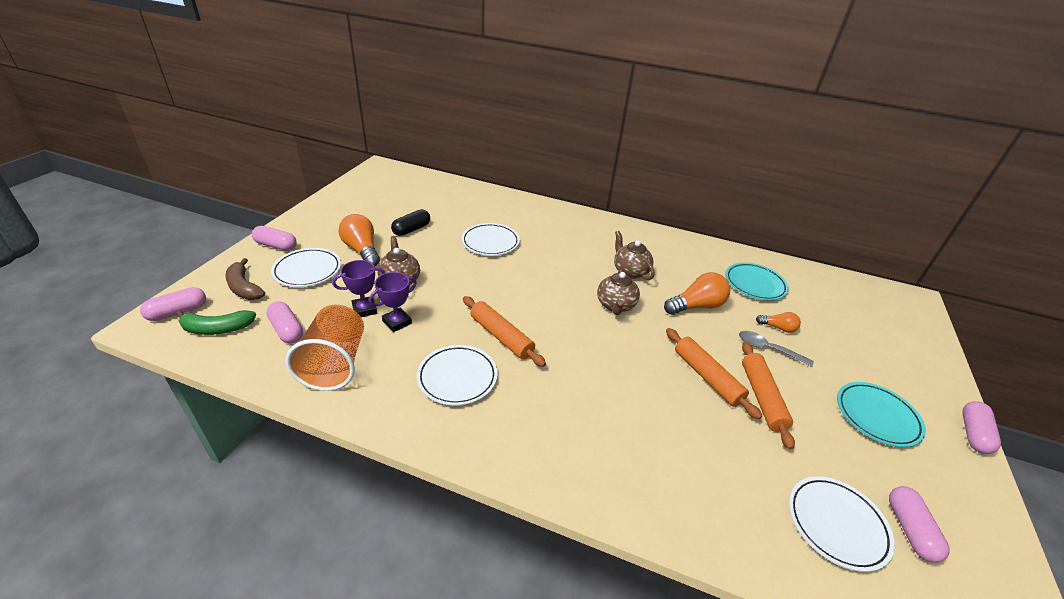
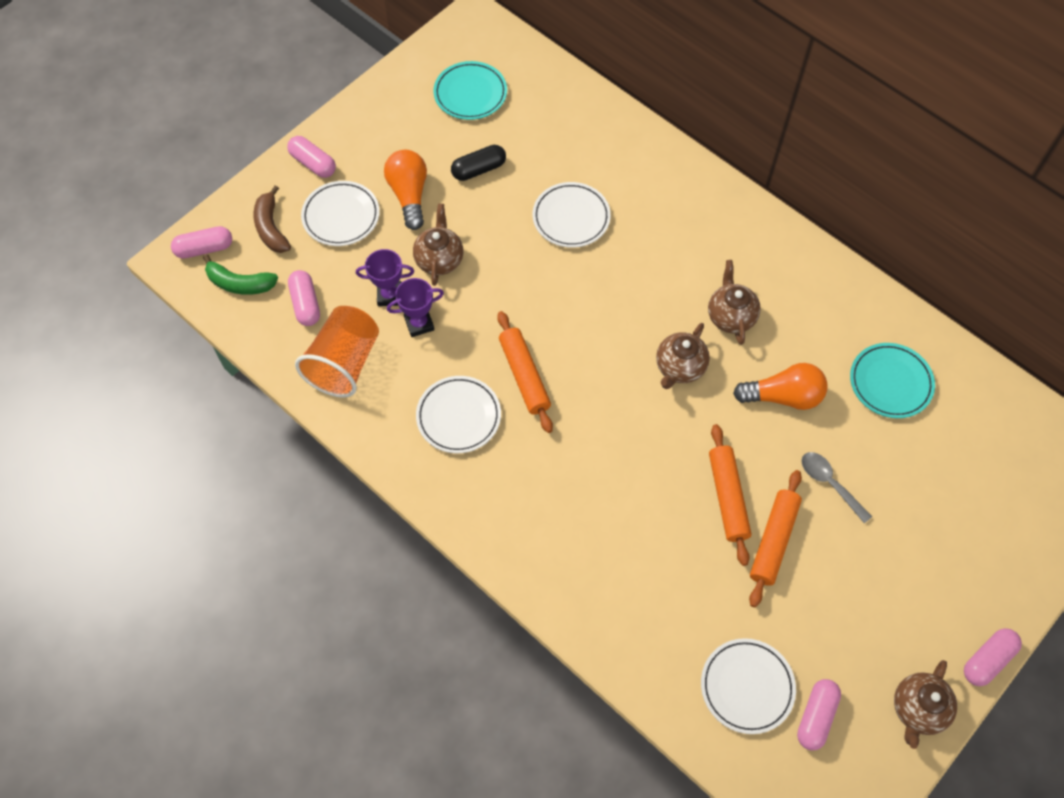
camera: 25 degrees right, 25 degrees up
orange light bulb [756,312,801,333] -> none
turquoise plate [837,382,926,447] -> turquoise plate moved to [433,61,507,120]
none -> brown teapot [894,660,957,749]

